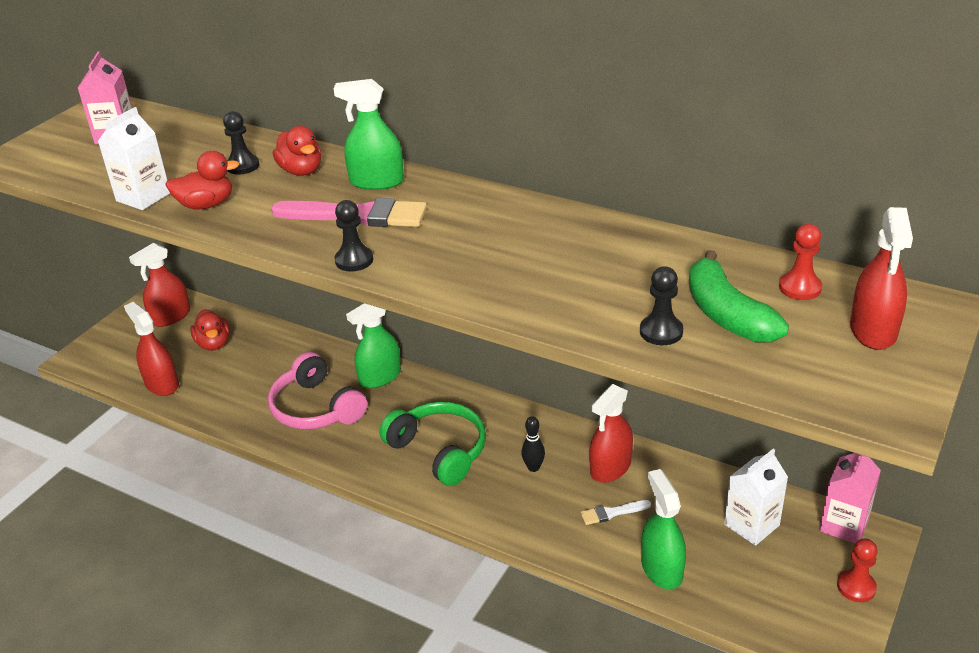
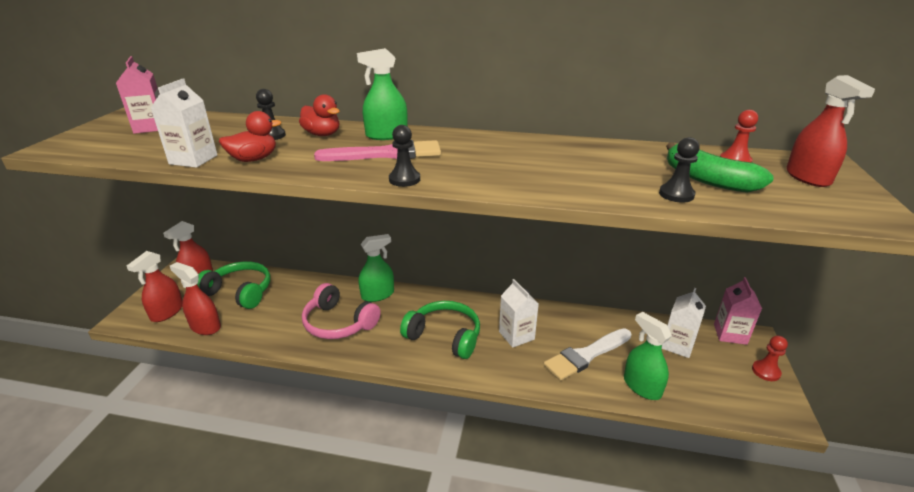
camera: 20 degrees left, 5 degrees down
red duck [190,309,230,351] -> green headphones [197,261,271,309]
green spray bottle [346,303,401,388] -> green spray bottle turned 150 degrees counterclockwise [358,234,394,302]
black bowling pin [521,416,545,472] -> white carton [499,279,539,348]
white brush [581,500,651,525] -> white brush [544,328,632,380], size x2.09
red spray bottle [589,384,633,483] -> red spray bottle moved to [127,251,183,322]

